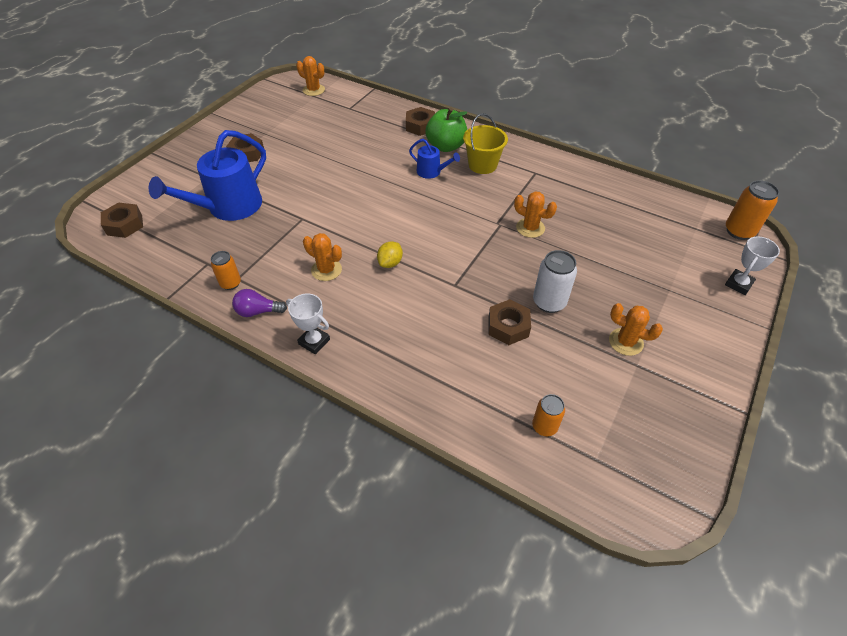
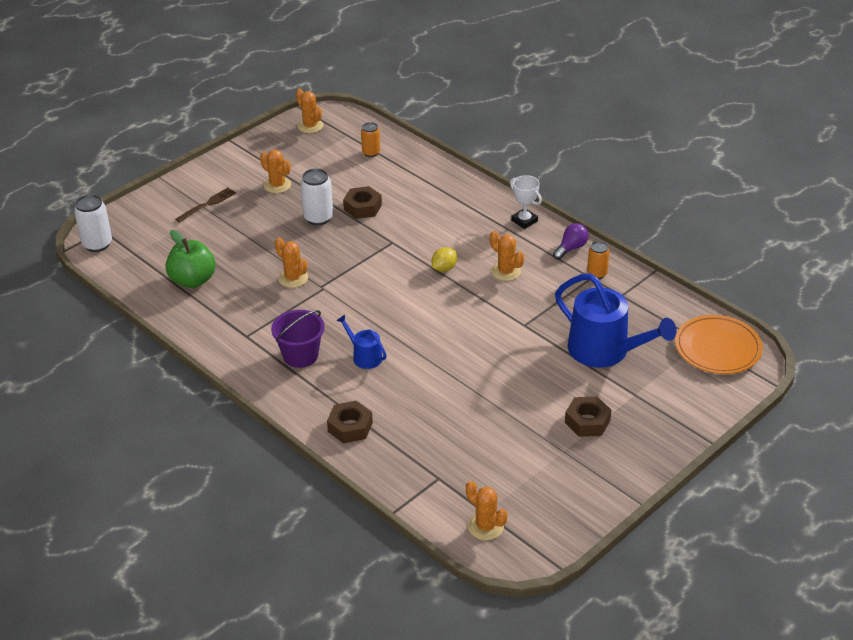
camera: 165 degrees left, 10 degrees down
brown nut [101,202,143,238] -> orange plate [675,315,763,374]
blue watering can [149,130,266,221] -> blue watering can turned 75 degrees clockwise [555,274,676,368]
purple light bulb [232,289,287,317] -> purple light bulb turned 60 degrees counterclockwise [553,223,589,260]
green apple [425,108,467,152] -> green apple moved to [166,230,216,288]
yellow bucket [463,113,508,174] -> purple bucket [271,310,325,368]
white trophy [725,237,780,295] -> none
orange can [726,180,779,240] -> white can [74,194,112,252]
none -> brown fork [175,188,236,223]
none -> orange cactus [296,88,324,133]

